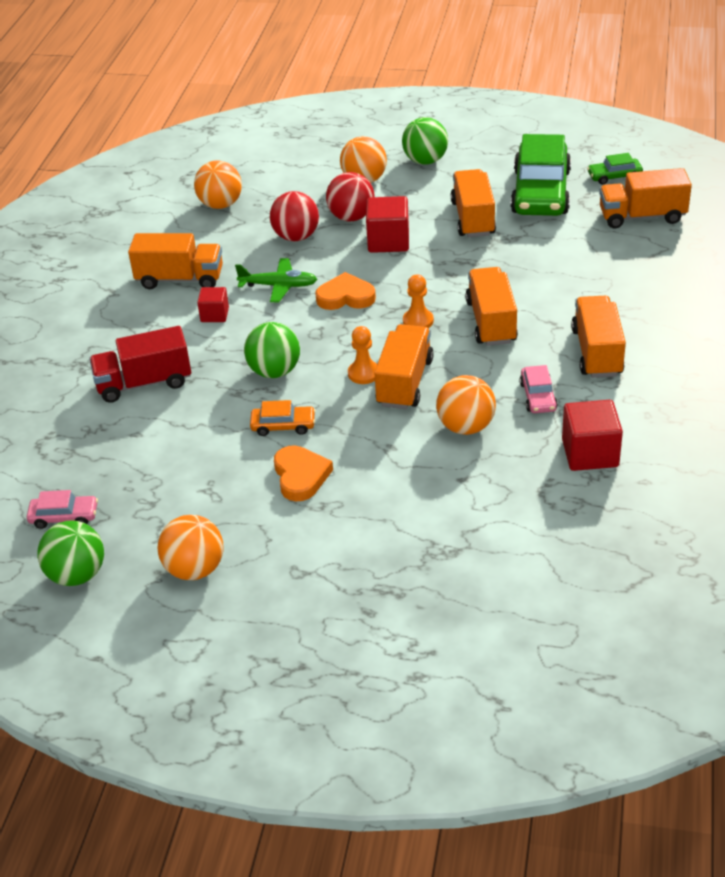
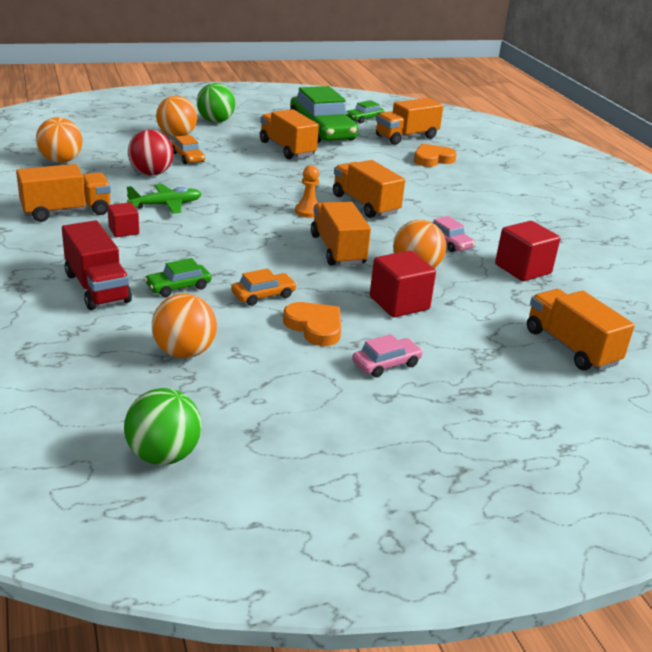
camera: 35 degrees left, 10 degrees down
pink car [27,490,98,529] -> pink car moved to [352,334,423,377]
red truck [89,326,191,403] -> red truck turned 75 degrees counterclockwise [62,220,132,310]
orange ball [158,515,223,580] -> orange ball moved to [152,293,217,358]
green ball [244,322,300,378] -> none
orange heart [315,272,376,310] -> orange heart moved to [414,144,457,167]
red ball [326,172,375,221] -> orange car [172,135,205,164]
orange pawn [348,326,377,384] -> none
red cube [366,196,409,253] -> red cube moved to [370,251,436,317]
orange truck [571,296,626,378] -> orange truck moved to [527,289,635,371]
none -> green car [145,258,211,297]

